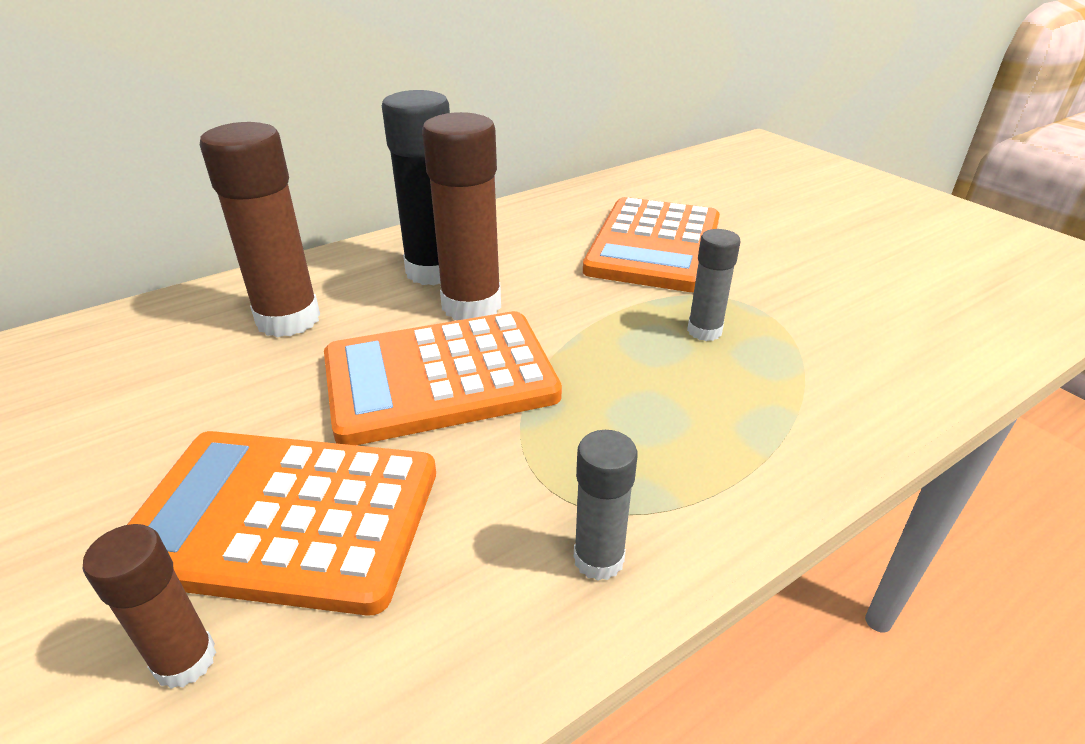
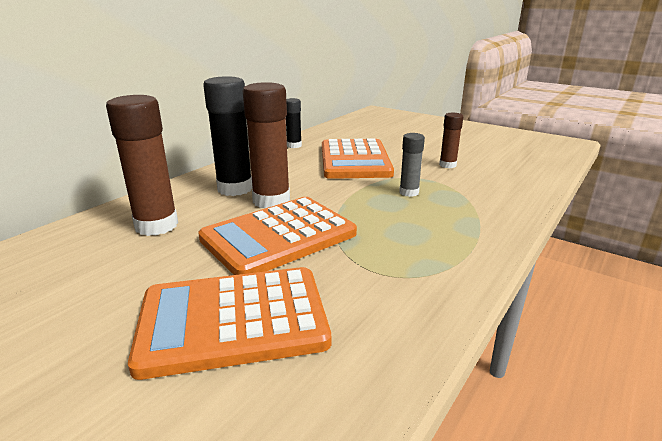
camera: 20 degrees left, 10 degrees down
brown glue stick [83,524,216,689] -> brown glue stick moved to [439,113,463,168]
grey glue stick [574,430,638,581] -> none
none -> black glue stick [286,98,302,148]

